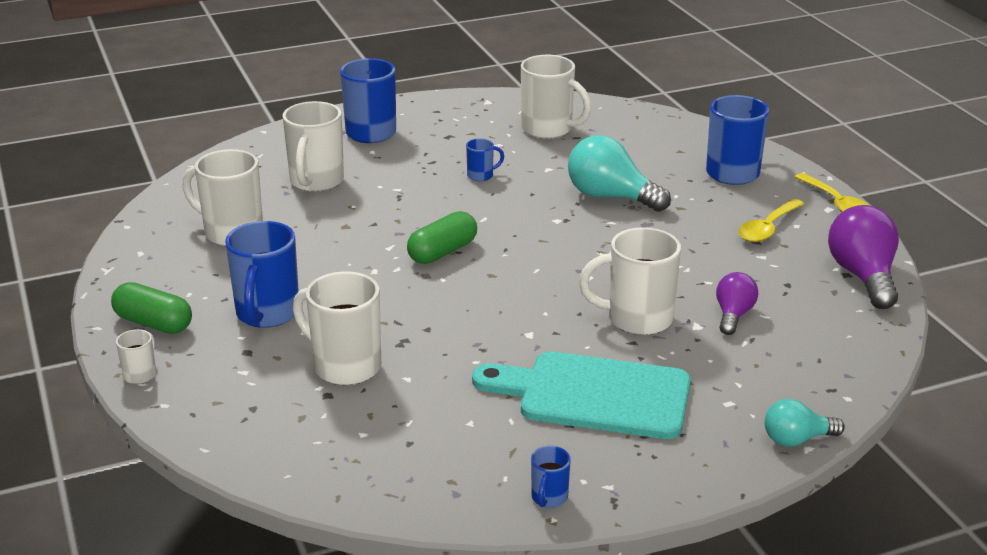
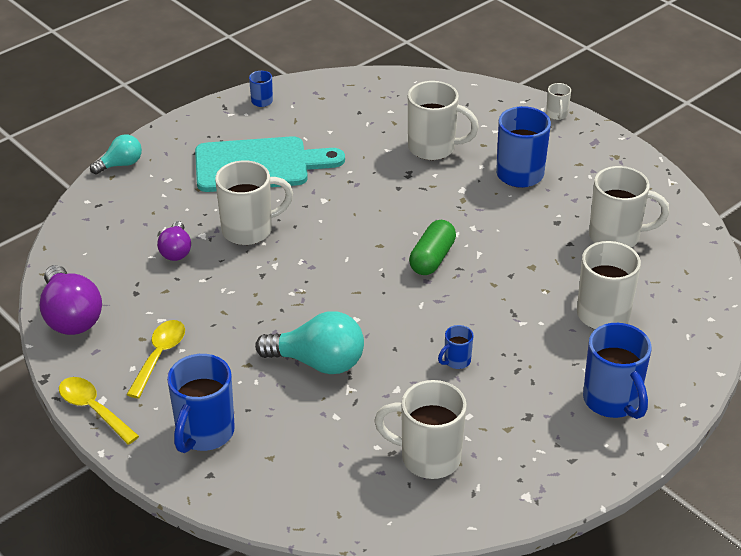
camera: 160 degrees right, 10 degrees up
green capsule [111,282,192,334] -> none

